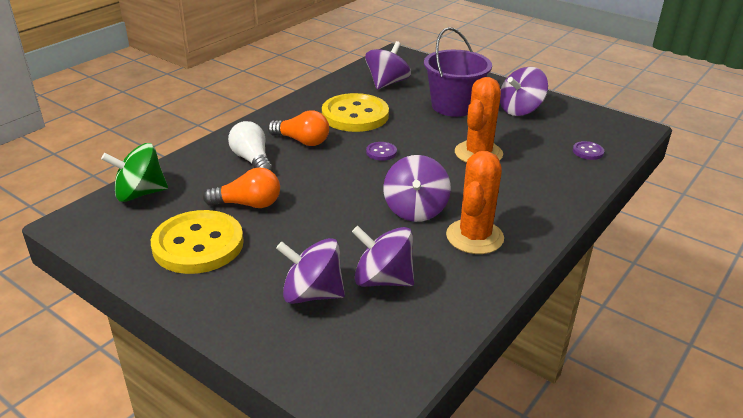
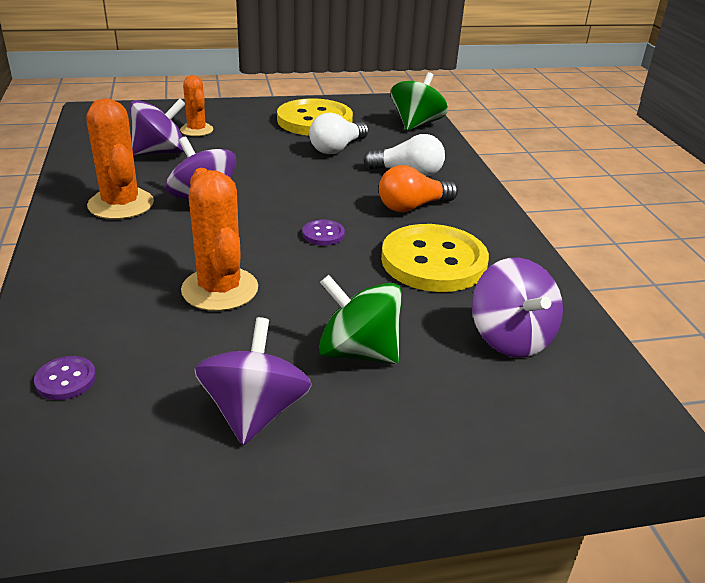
camera: 130 degrees right, 0 degrees up
orange light bulb [203,167,280,208] -> white light bulb [309,113,369,154]
purple spinning top [276,238,345,304] -> orange cactus [180,75,213,136]
purple bucket [424,27,492,117] -> green spinning top [319,275,402,364]

